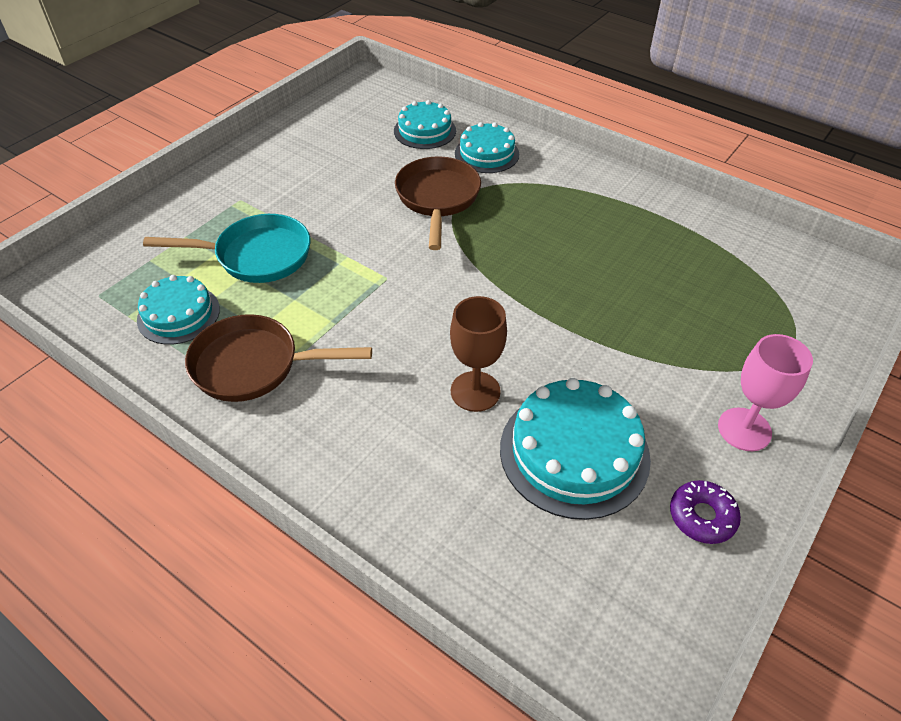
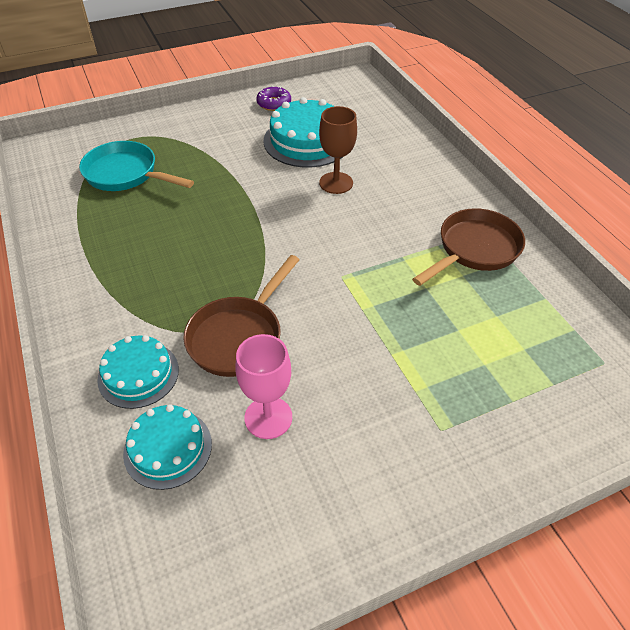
camera: 150 degrees left, 0 degrees up
turquoise cake [137,275,220,345] -> none
turquoise pan [143,214,310,283] -> turquoise pan moved to [79,141,194,191]
brown pan [185,314,372,402] -> brown pan turned 75 degrees counterclockwise [412,208,525,286]
pink goblet [718,334,813,451] -> pink goblet moved to [236,334,292,439]

